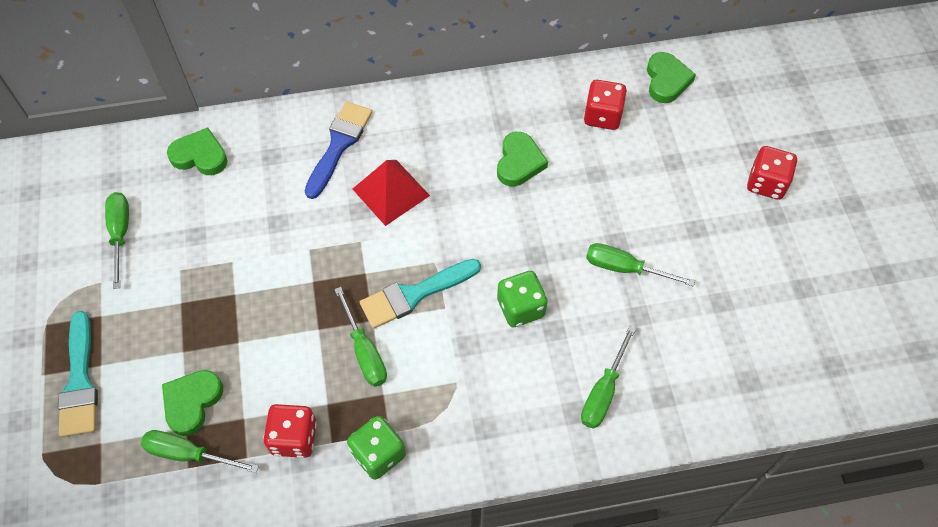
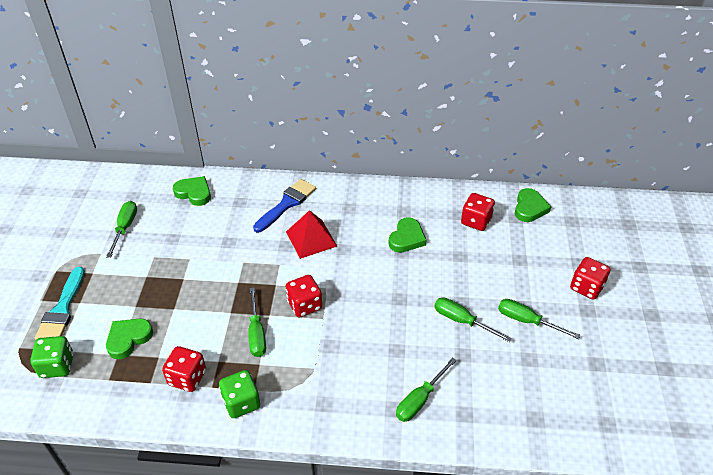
camera: 15 degrees right, 15 degrees down
green screwdriver [141,430,259,473] -> green screwdriver moved to [498,299,580,339]
turquoise brush [360,259,481,329] -> red dice [286,275,322,317]
green dice [497,271,548,327] -> green dice moved to [30,336,74,378]

